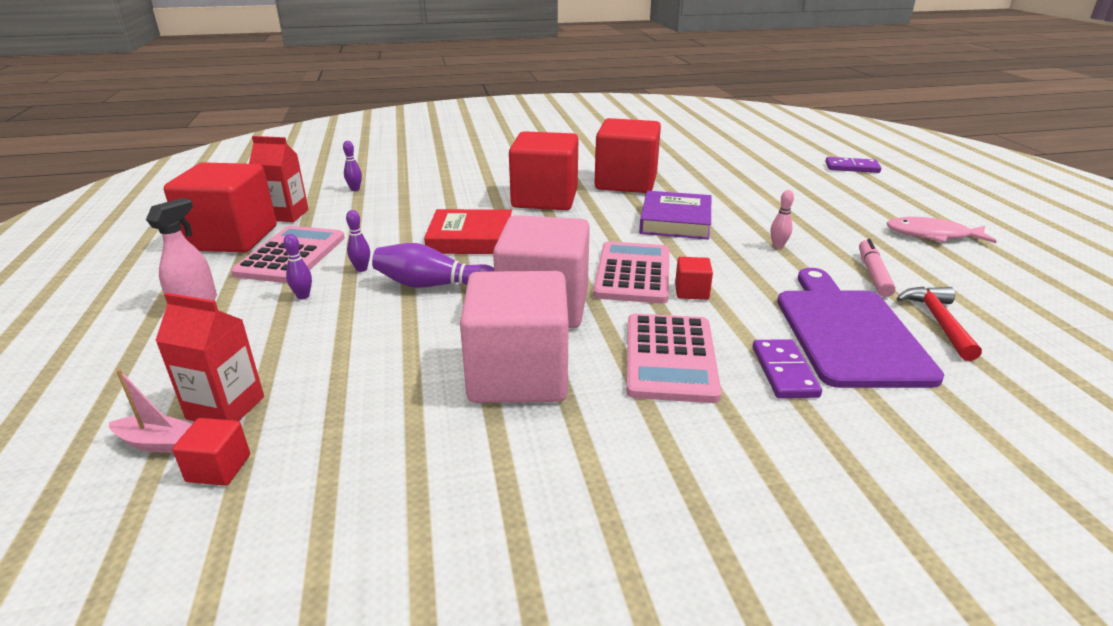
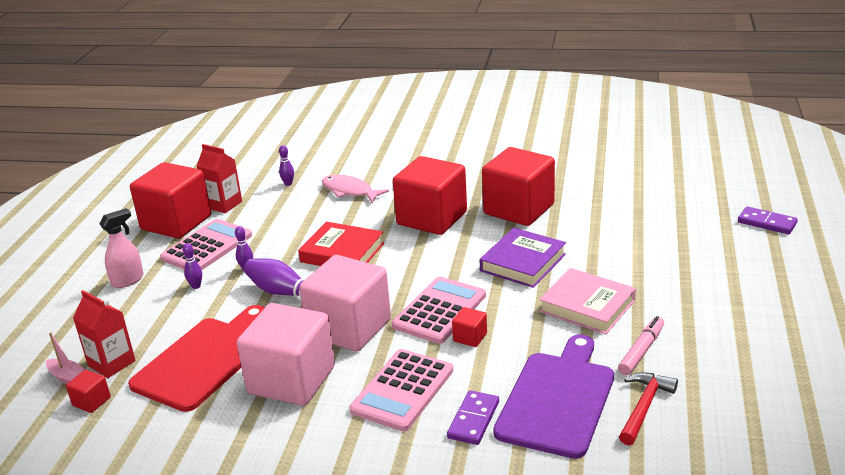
camera: 25 degrees right, 0 degrees up
pink bowling pin [771,190,794,249] -> pink book [539,268,636,334]
pink fish [887,217,997,243] -> pink fish moved to [322,175,389,203]
none -> red cutting board [128,305,265,412]

